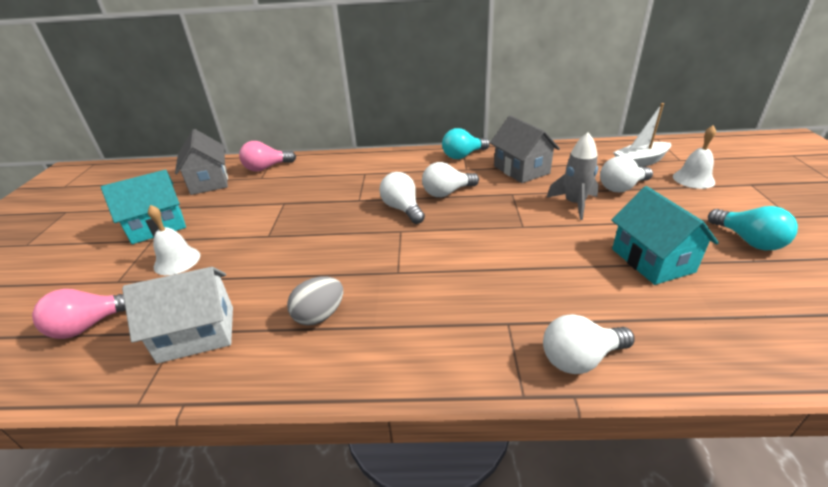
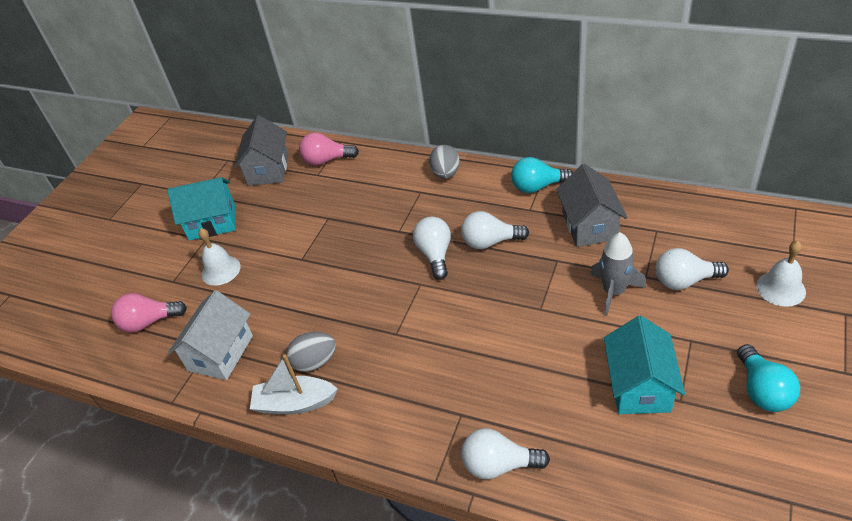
camera: 25 degrees right, 10 degrees up
white house [122,267,233,364] -> white house turned 75 degrees counterclockwise [168,290,253,380]
white boat [613,103,671,167] -> white boat moved to [250,354,338,414]
none -> grey egg [429,145,460,179]

